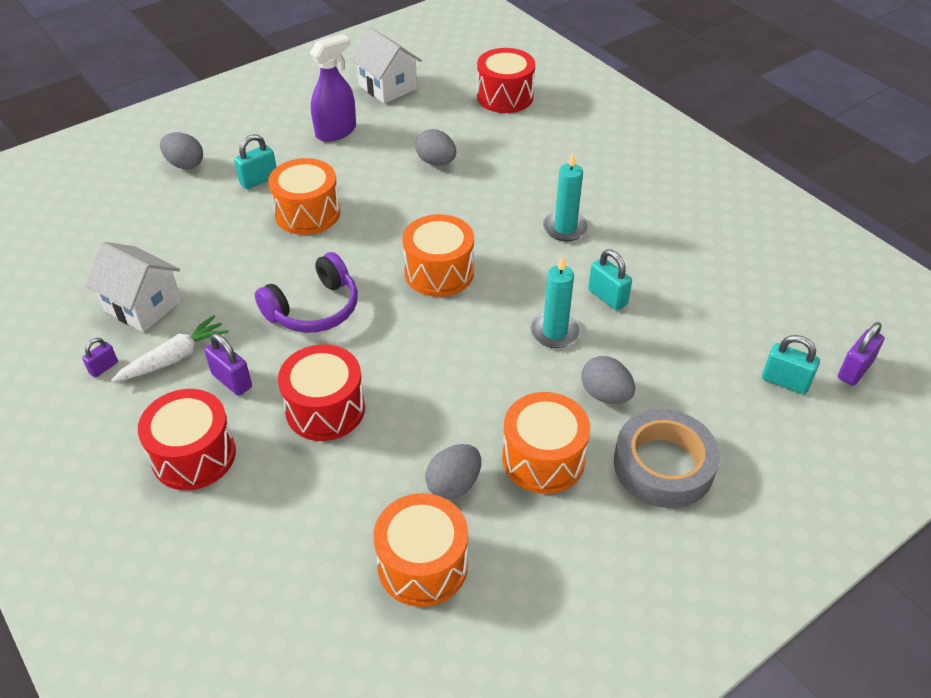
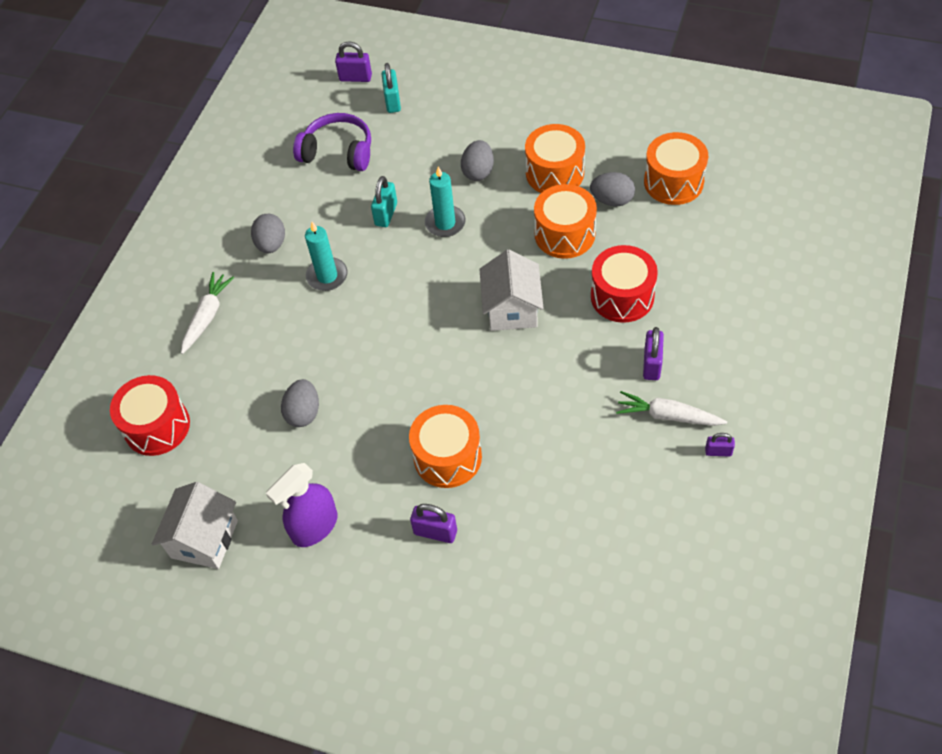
camera: 120 degrees left, 10 degrees up
white house [84,242,181,332] -> white house moved to [479,250,544,331]
red drum [138,389,236,490] -> none
grey egg [160,132,203,169] -> grey egg moved to [251,214,285,253]
turquoise padlock [234,134,276,189] -> purple padlock [410,504,457,543]
purple headphones [255,252,358,333] -> purple headphones moved to [293,113,371,171]
purple spray bottle [310,34,356,142] -> purple spray bottle turned 60 degrees counterclockwise [266,463,338,547]
orange drum [402,214,474,297] -> orange drum moved to [534,184,597,259]
grey tape [614,409,720,508] -> none
none -> white carrot [181,272,234,354]

